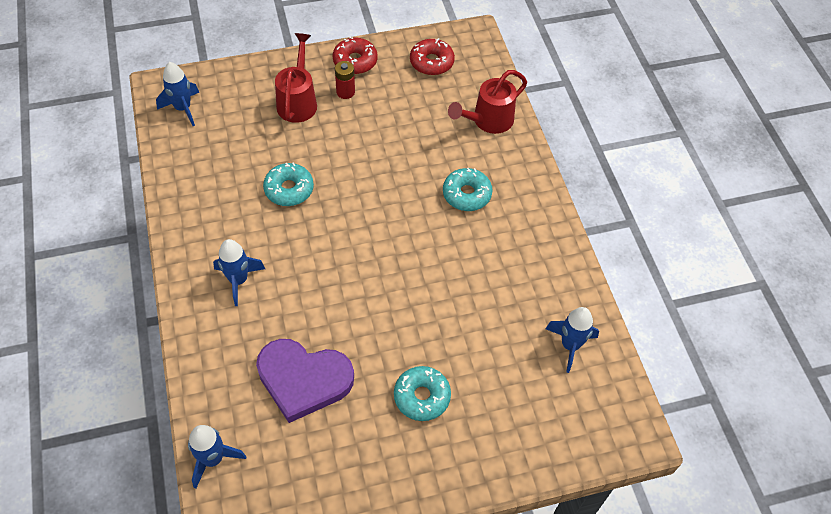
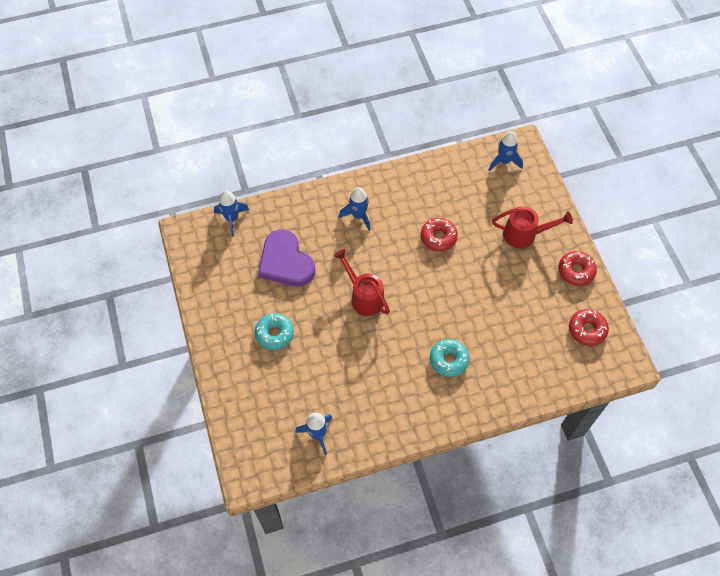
camera: 90 degrees right, 5 degrees up
purple heart [256,339,354,423] -> purple heart turned 45 degrees counterclockwise [258,230,315,286]
turquoise donut [263,162,314,206] -> red donut [421,218,458,251]
red battery [335,61,355,99] -> none
red watering can [448,70,527,134] -> red watering can moved to [334,249,390,316]

